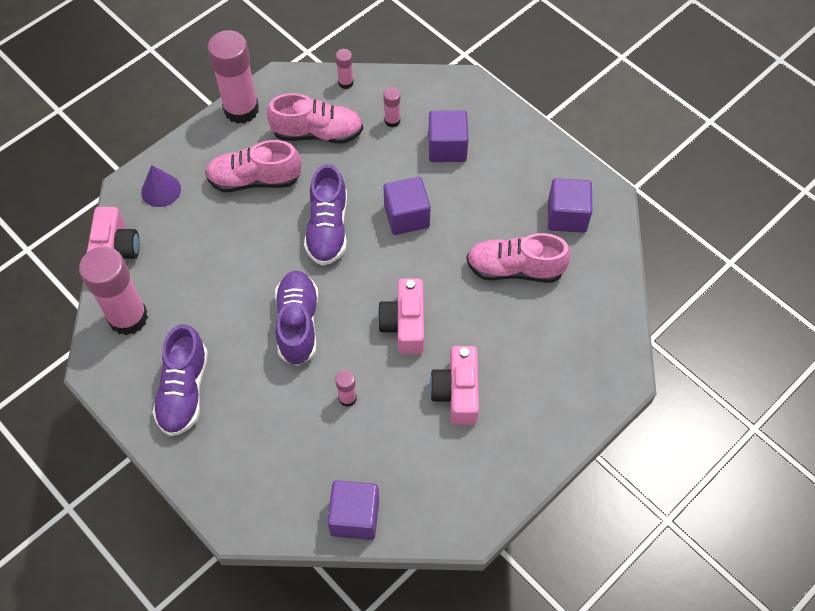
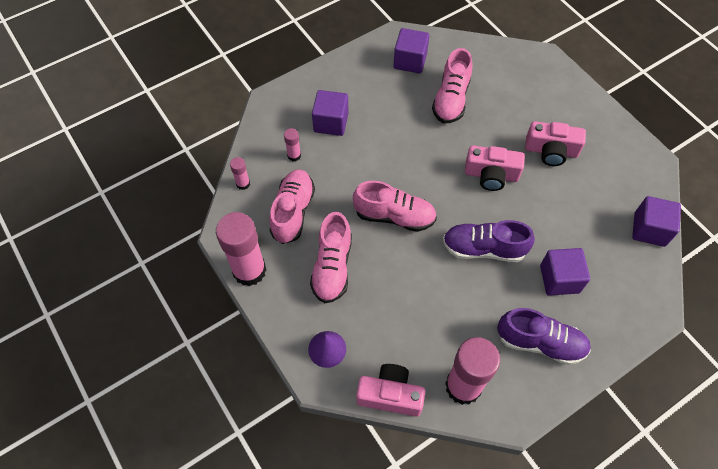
camera: 80 degrees left, 0 degrees up
purple shoe [304,164,347,266] -> pink shoe [353,181,437,232]
pink glue stick [335,370,357,407] -> none
purple cube [384,177,431,235] -> purple cube moved to [540,248,590,296]

